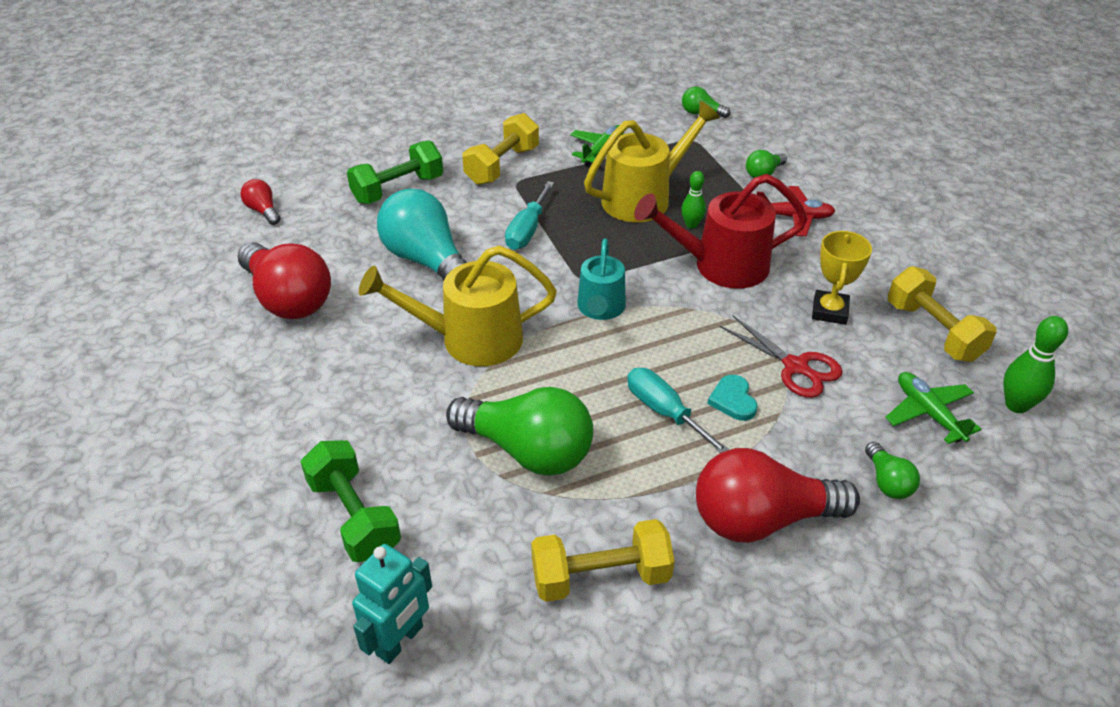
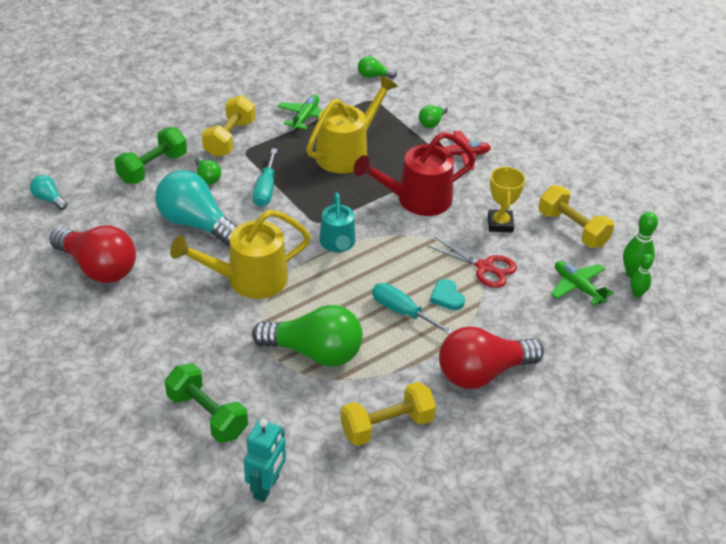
camera: 15 degrees left, 0 degrees up
red light bulb [240,179,280,225] -> turquoise light bulb [30,175,68,210]
green bowling pin [681,171,706,229] -> green bowling pin moved to [630,254,653,297]
green light bulb [865,442,920,499] -> green light bulb moved to [195,157,221,184]

